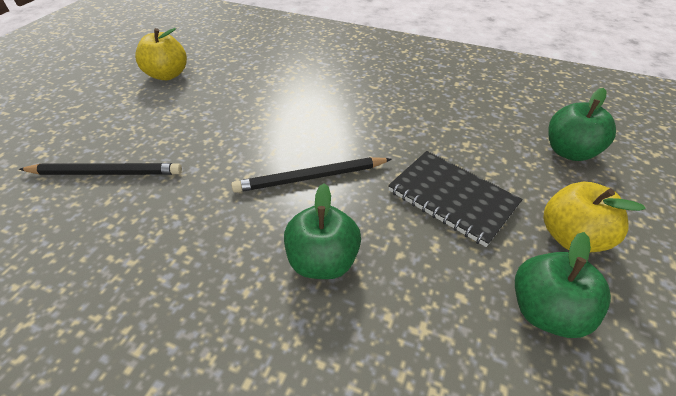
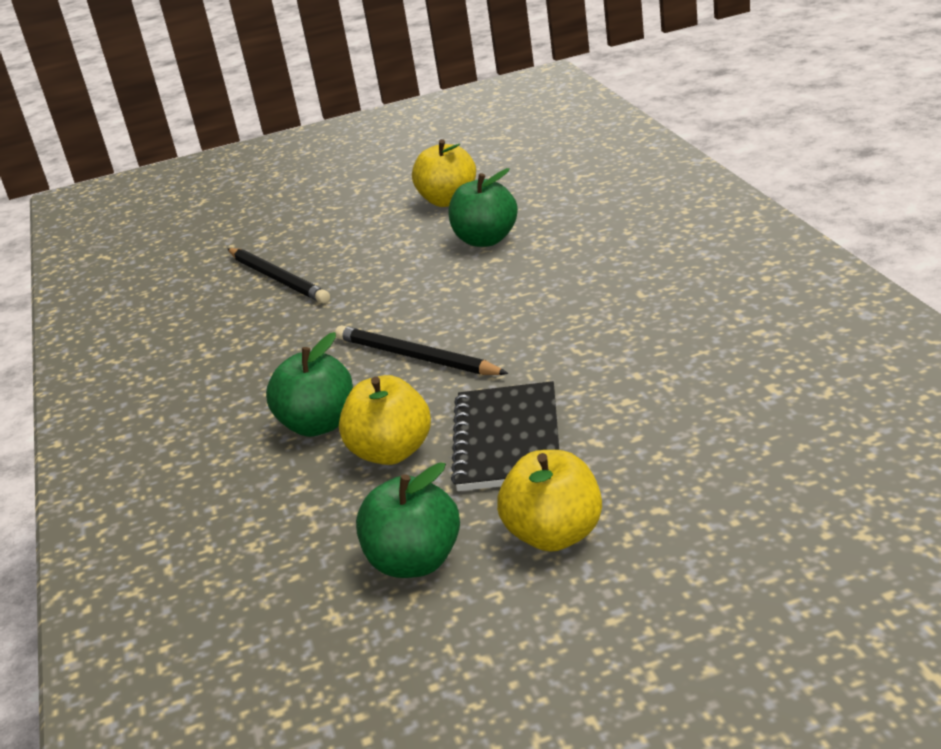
camera: 55 degrees right, 15 degrees down
green apple [548,88,616,161] -> green apple moved to [448,168,518,247]
none -> yellow apple [339,375,431,465]

